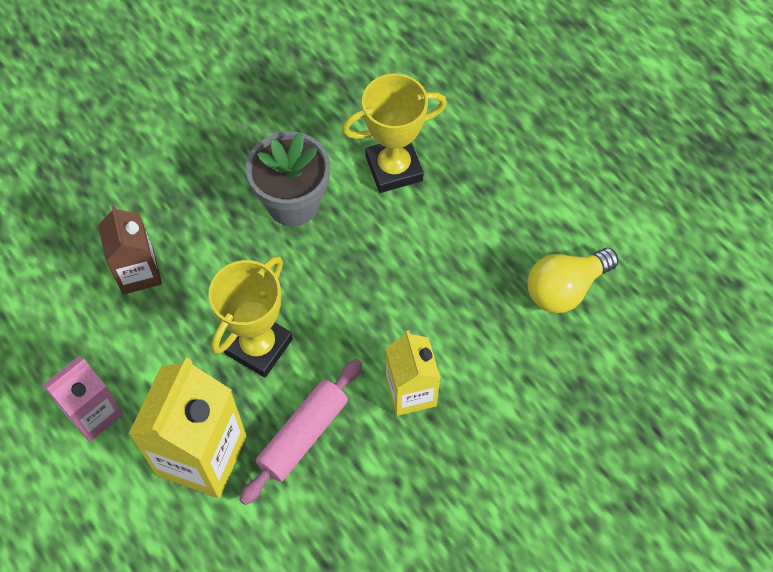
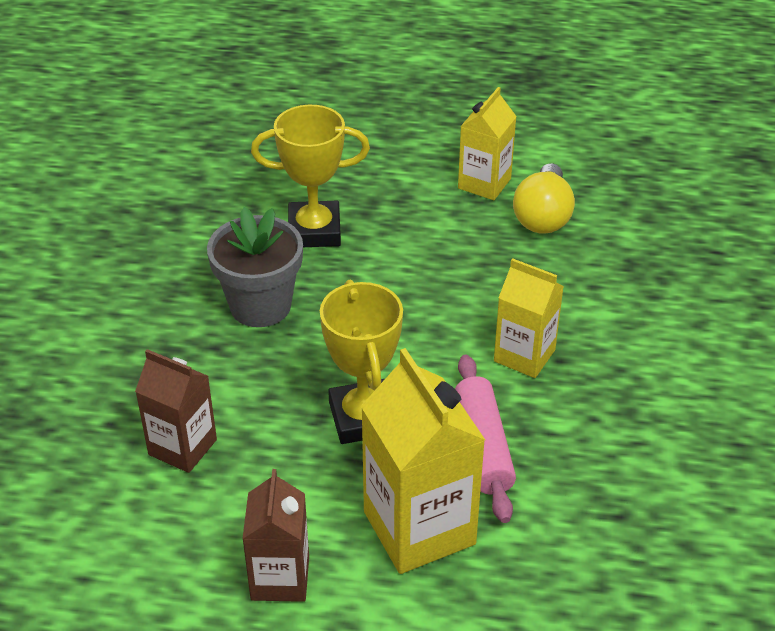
camera: 45 degrees left, 20 degrees down
pink carton [43,356,123,442] -> brown carton [242,469,309,602]
yellow trophy [342,74,447,193] -> yellow trophy turned 60 degrees clockwise [251,105,370,247]
none -> yellow carton [458,87,517,200]

